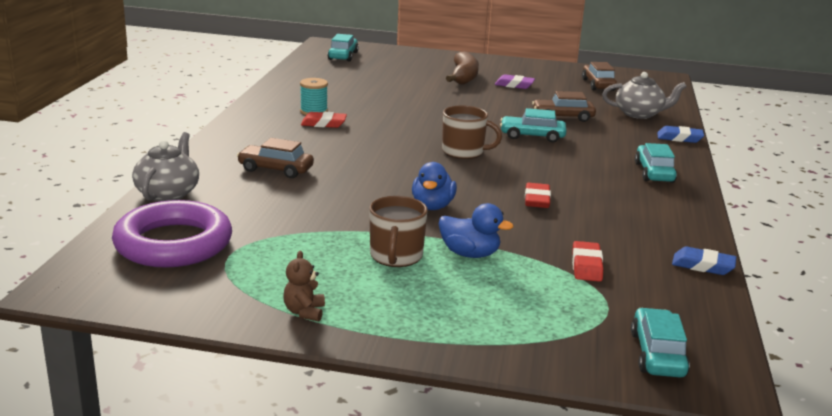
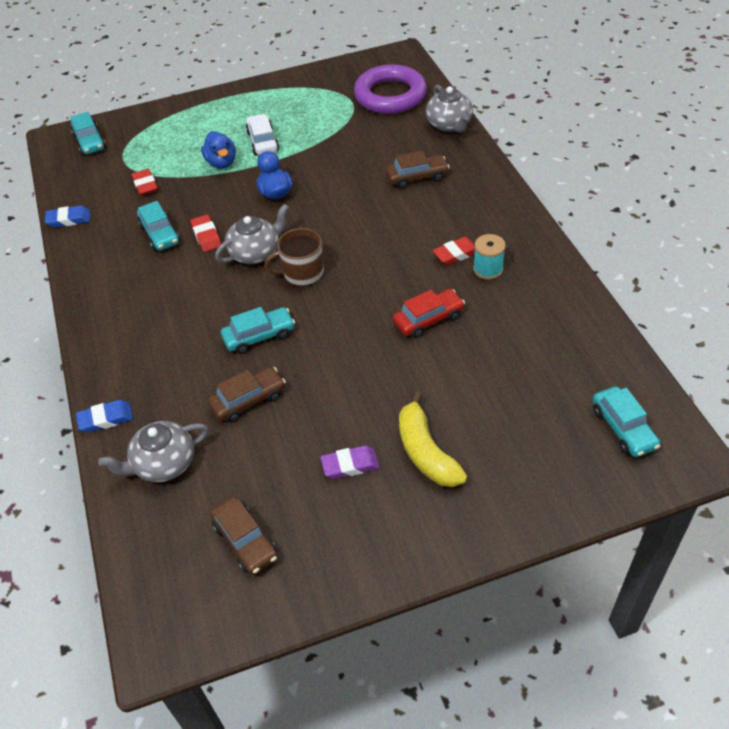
camera: 155 degrees right, 25 degrees up
brown teddy bear [283,251,325,321] -> none
brown mug [369,196,427,267] -> white car [246,114,279,155]
blue duck [439,203,513,258] -> blue duck turned 105 degrees counterclockwise [201,131,236,168]
brown banana [446,51,479,85] -> yellow banana [399,392,467,487]
turquoise car [635,143,677,183] -> turquoise car moved to [137,201,180,251]
none -> grey teapot [215,204,289,264]
none -> red car [393,289,465,338]

